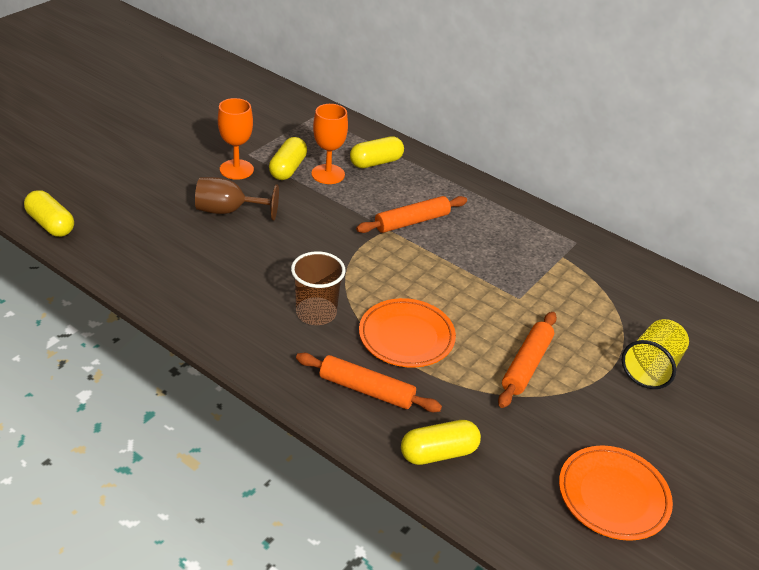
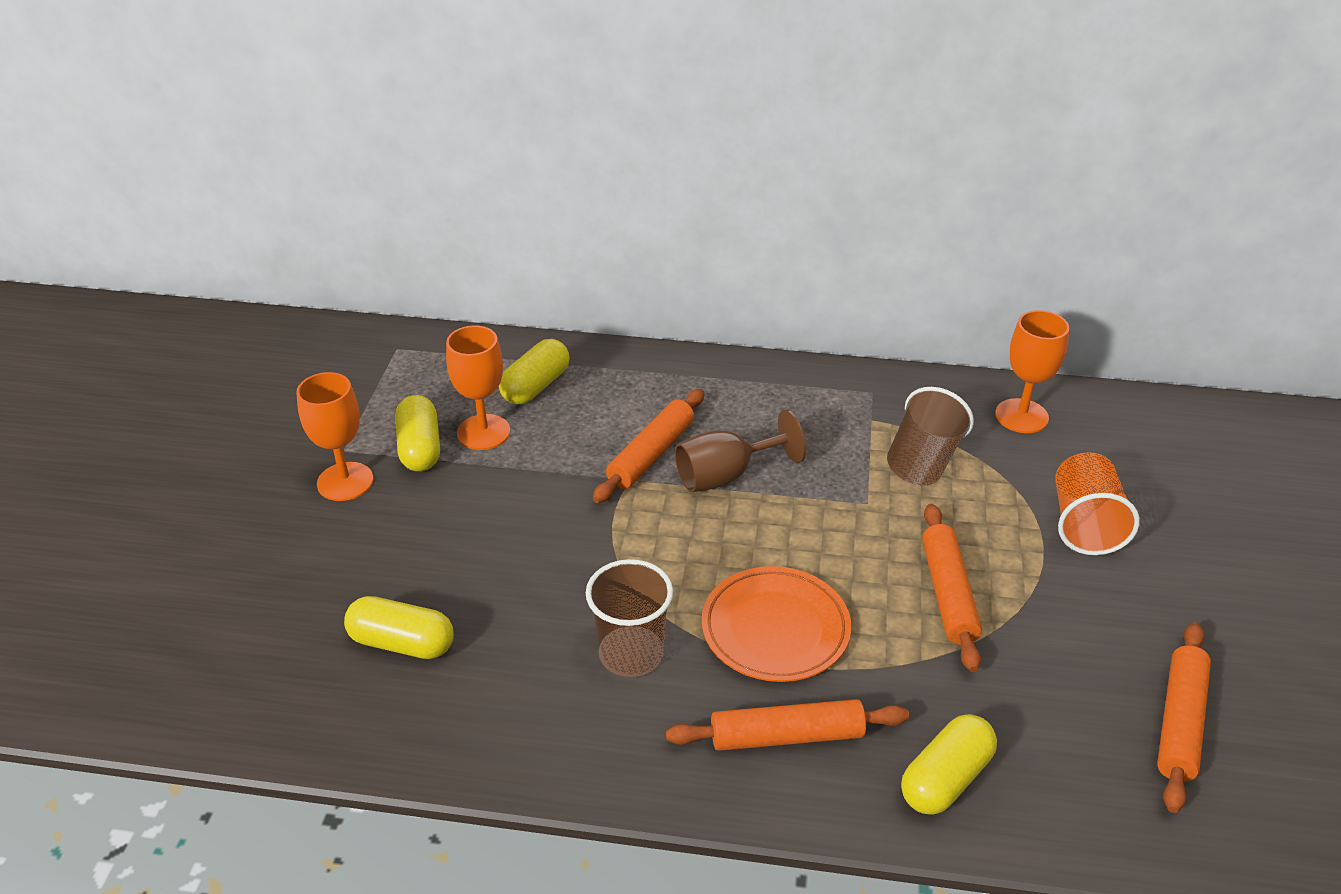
camera: 25 degrees left, 0 degrees up
yellow capsule [24,190,74,237] -> yellow capsule moved to [344,596,454,659]
brown goblet [195,177,279,220] -> brown goblet moved to [675,409,806,492]
orange plate [559,446,673,541] -> orange rolling pin [1157,622,1211,813]
yellow cup [622,319,689,389] -> orange cup [1055,452,1140,555]
none -> brown cup [887,387,974,485]
none -> orange goblet [995,310,1070,433]

